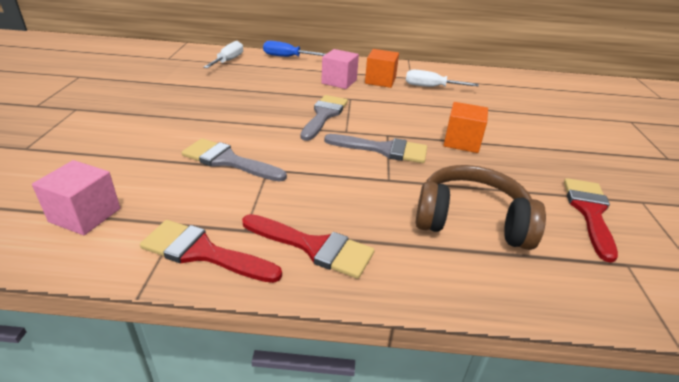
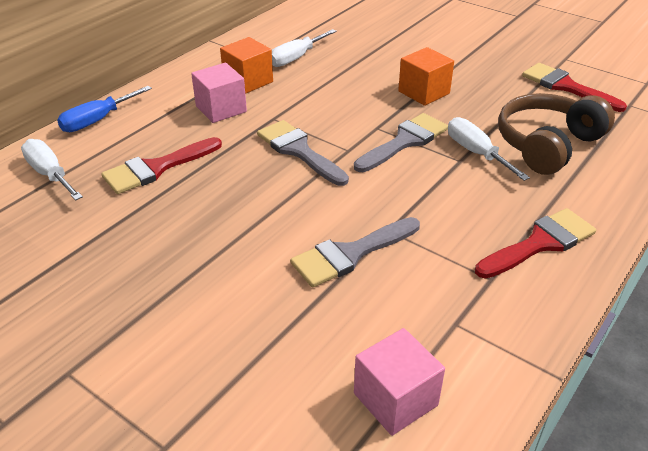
camera: 55 degrees left, 5 degrees up
red brush [140,220,282,283] -> red brush moved to [101,137,222,194]
none -> white screwdriver [448,117,530,181]

